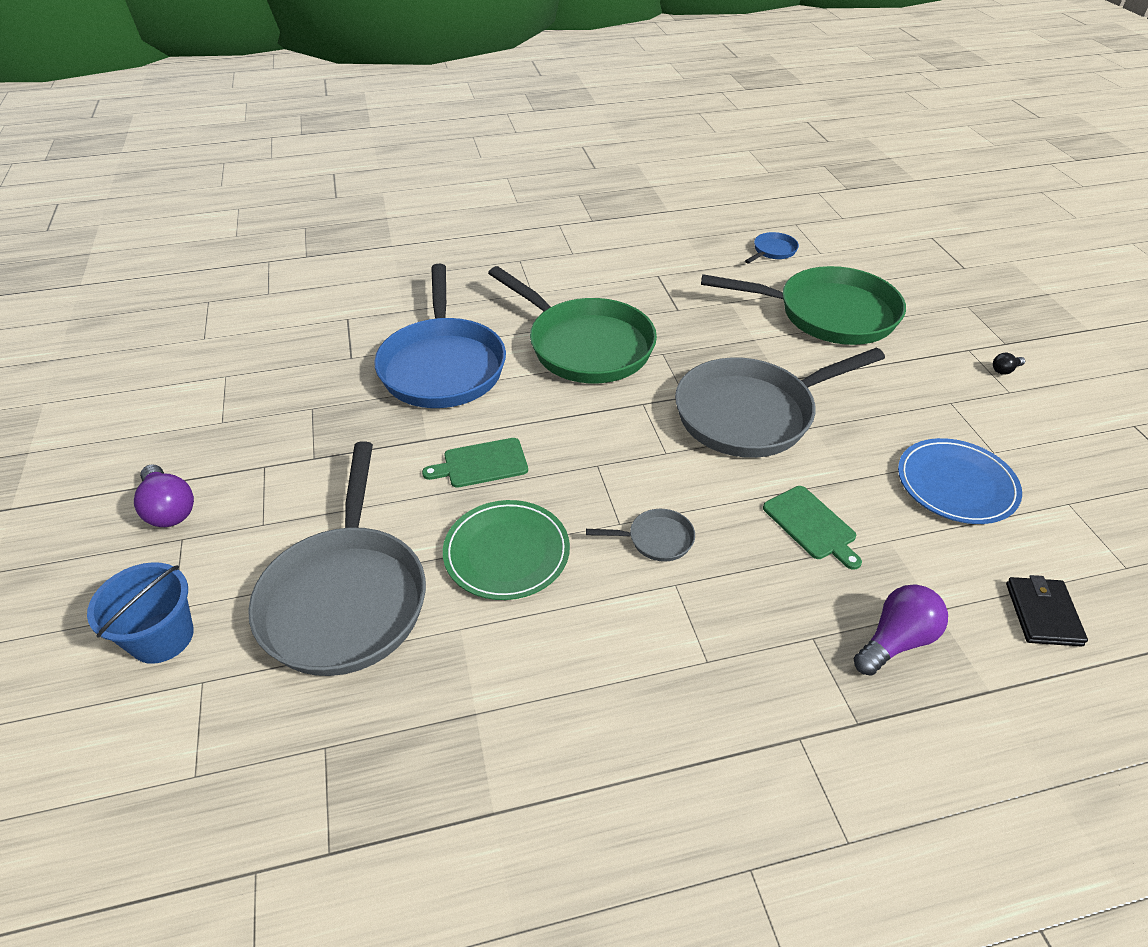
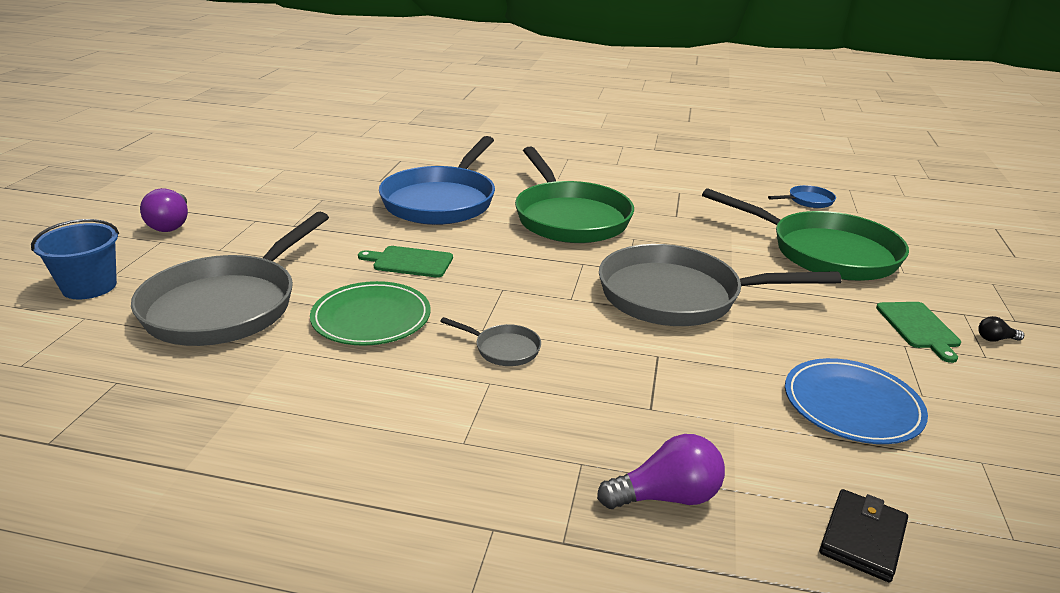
camera: 25 degrees right, 15 degrees down
green cutting board [763,486,862,570] -> green cutting board moved to [876,302,961,363]

